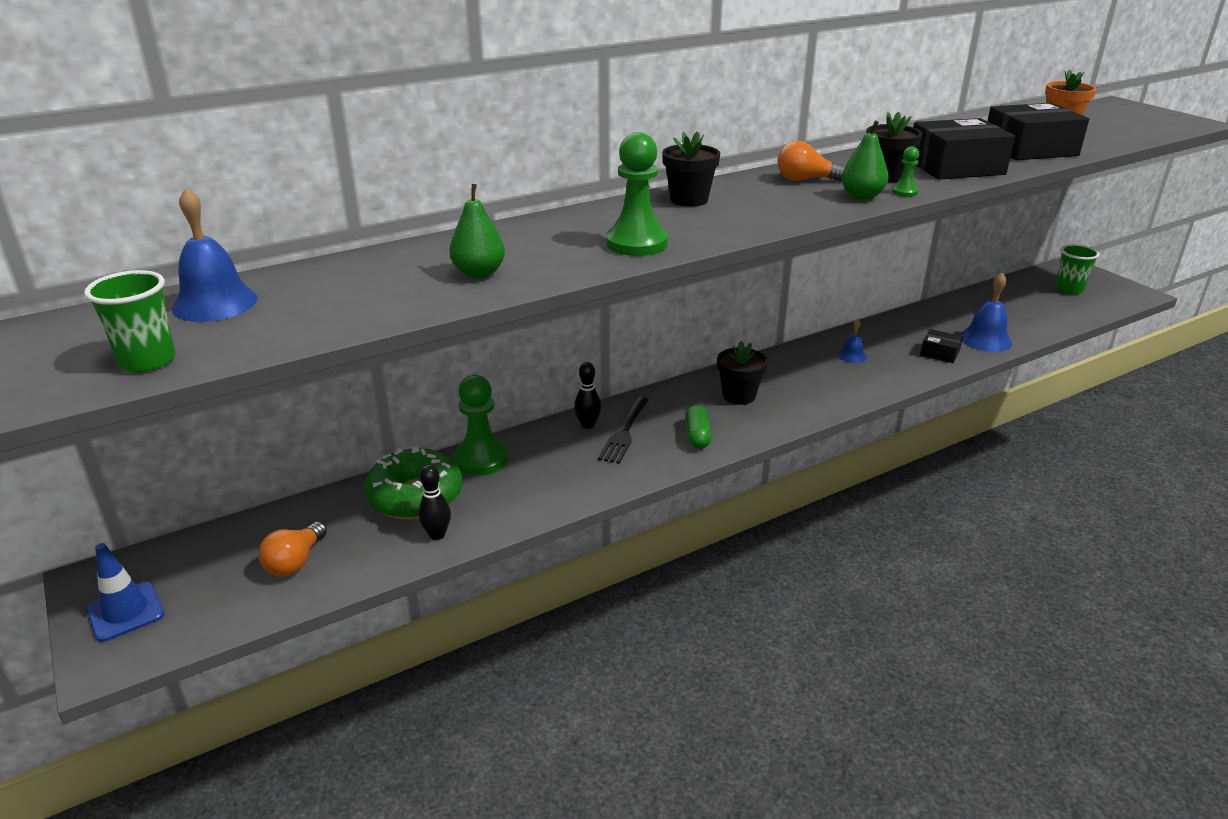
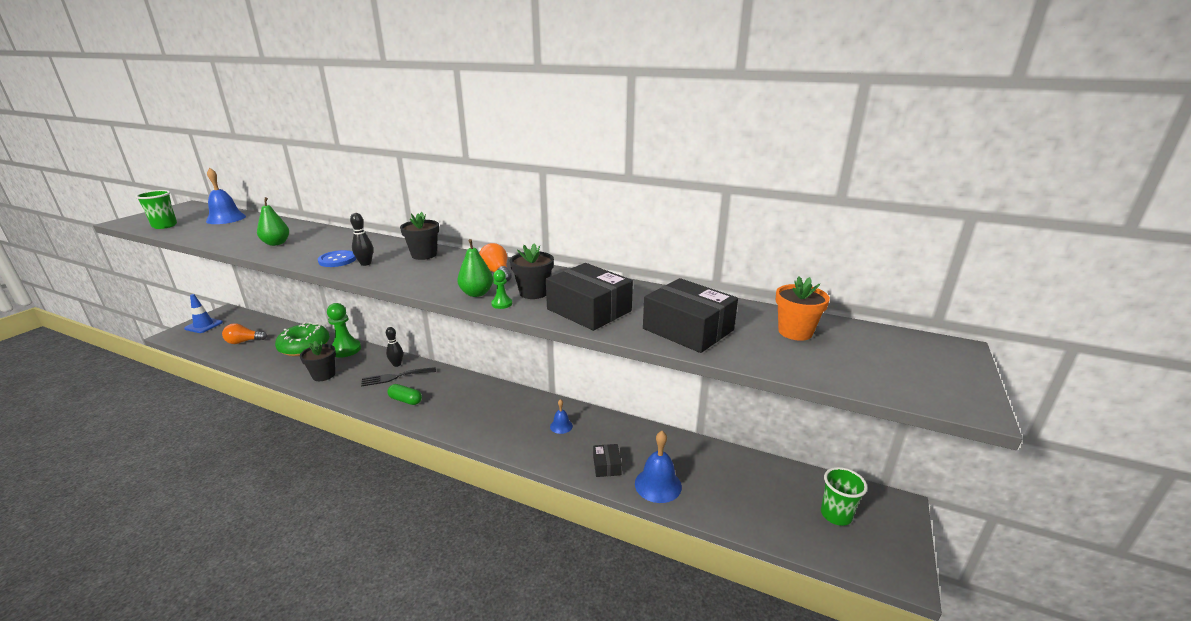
camera: 55 degrees right, 5 degrees down
black bowling pin [418,465,451,540] -> black bowling pin moved to [350,213,373,266]
green pawn [606,132,668,256] -> blue button [318,250,356,267]
green capsule [685,405,712,449] -> green capsule turned 60 degrees clockwise [387,384,422,405]
black flower pot [717,341,768,405] -> black flower pot moved to [300,341,336,381]

